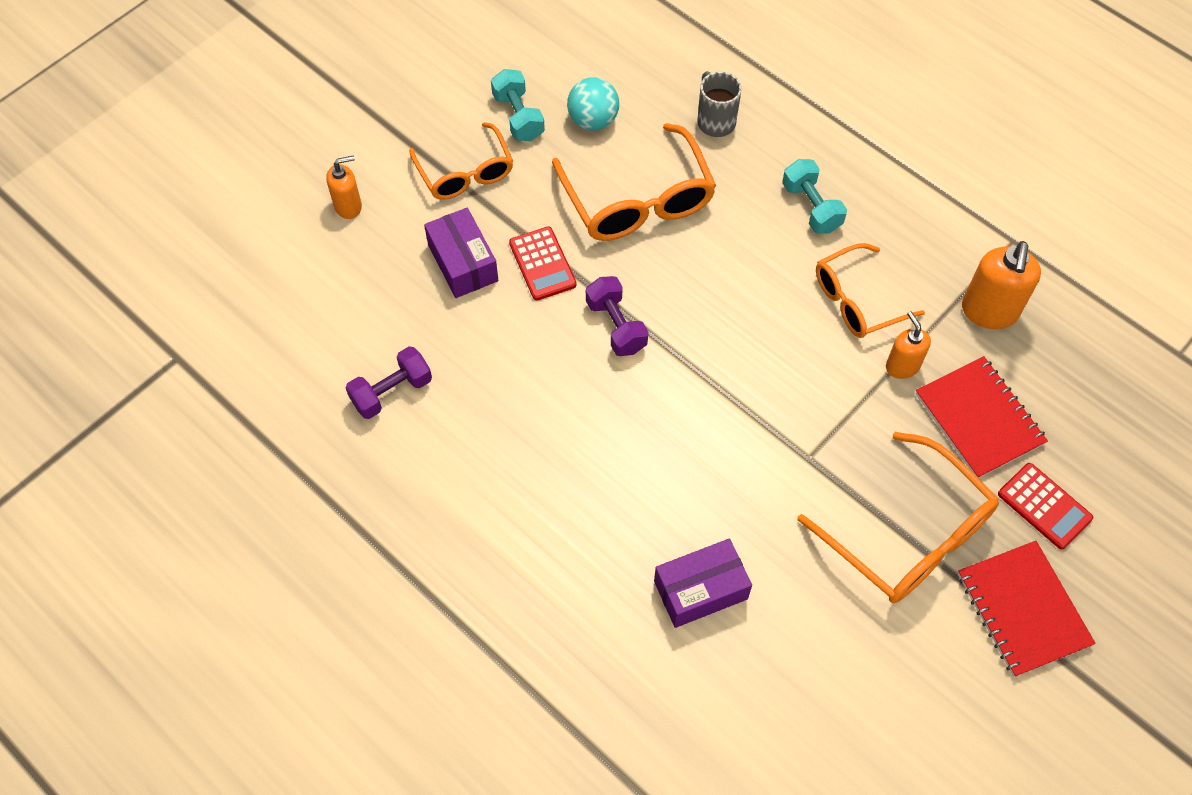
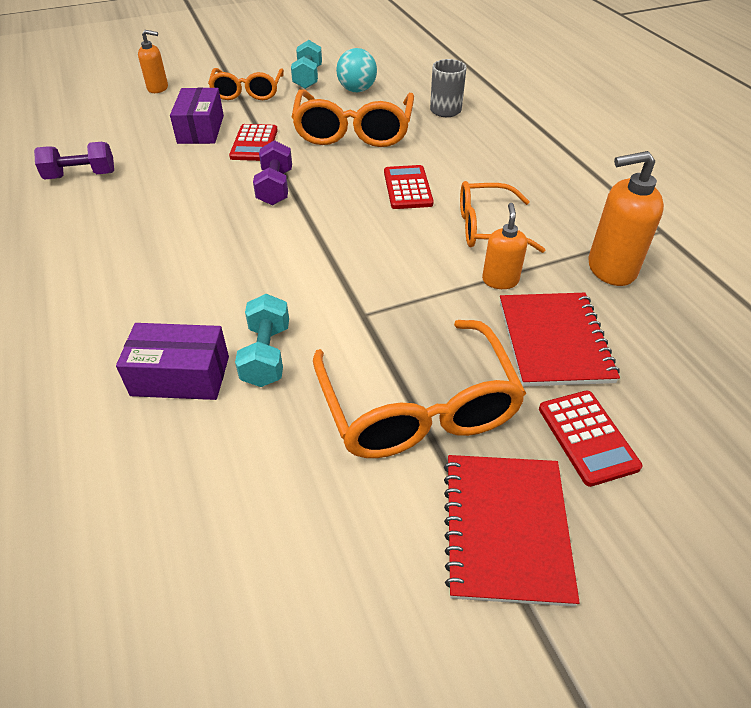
camera: 25 degrees right, 15 degrees down
turquoise dumbbell [782,159,847,234] -> turquoise dumbbell moved to [235,294,289,387]
orange soap dispenser [962,241,1041,329] -> orange soap dispenser turned 45 degrees clockwise [588,151,664,286]
none -> red calculator [384,165,434,209]

